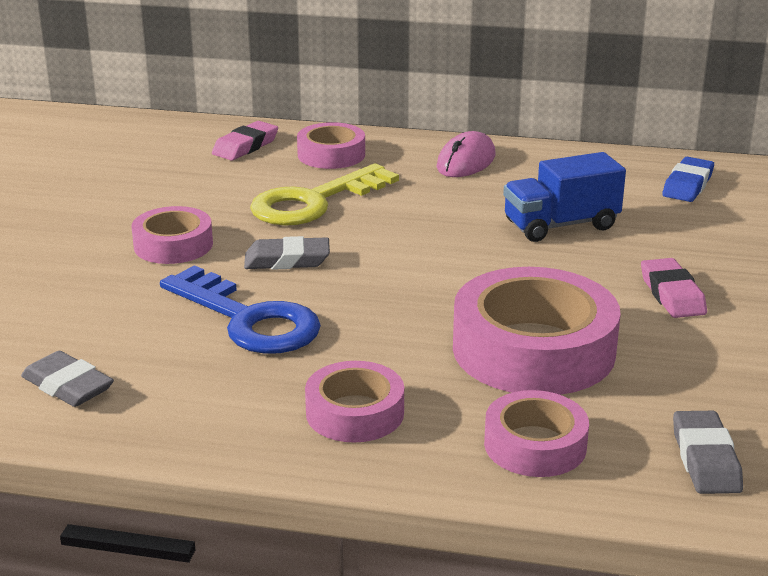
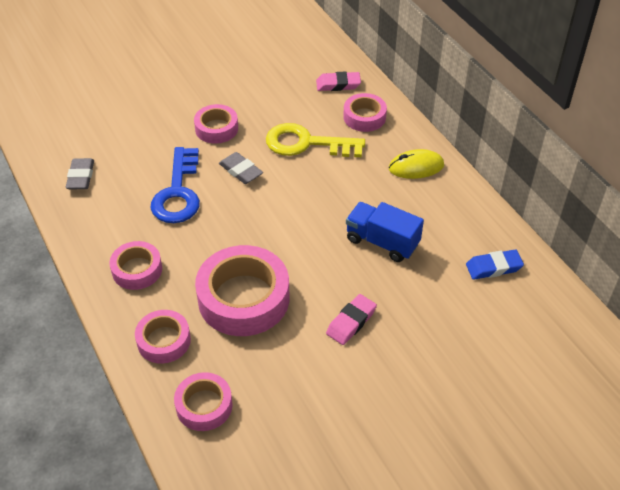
camera: 50 degrees right, 20 degrees up
pink mouse [436,131,496,177] -> yellow mouse [389,149,444,179]
grey eraser [673,411,743,494] -> pink tape [174,372,233,431]

